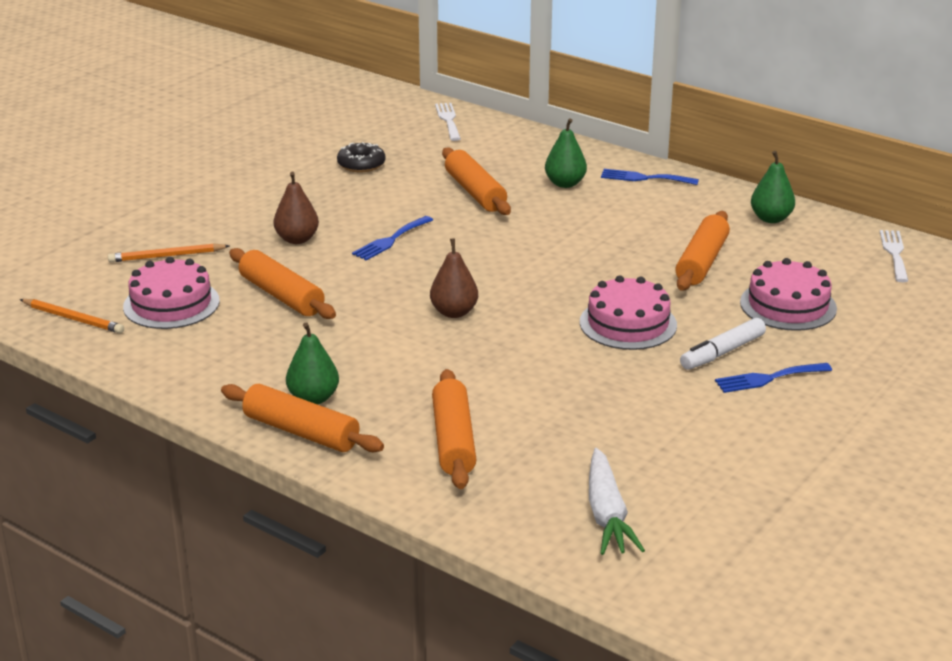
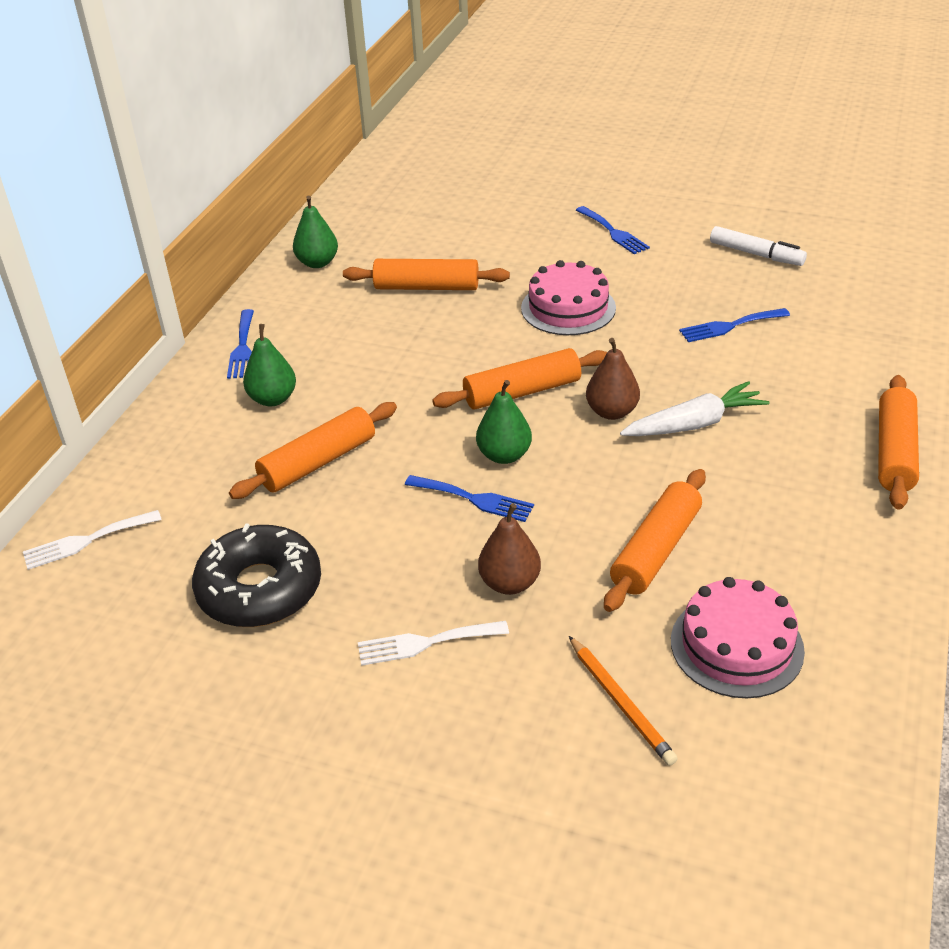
camera: 105 degrees left, 10 degrees up
orange pencil [20,299,124,334] -> none
green pear [286,322,339,405] -> green pear moved to [476,380,532,464]
black donut [337,142,386,172] -> black donut [192,523,321,627], size x1.73
orange rolling pin [432,369,477,489] -> orange rolling pin moved to [432,348,607,409]
white carrot [589,448,645,555] -> white carrot moved to [620,381,770,436]
white marker [680,318,766,370] -> white marker moved to [710,226,807,266]
pink cake [740,258,837,331] -> none
white fork [880,230,908,282] -> white fork moved to [358,621,509,666]
none -> blue fork [679,308,790,342]

